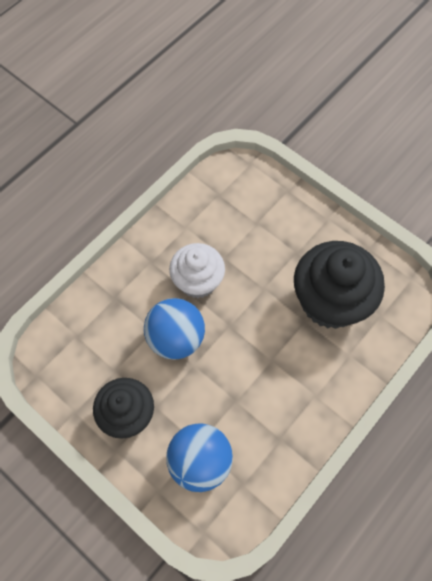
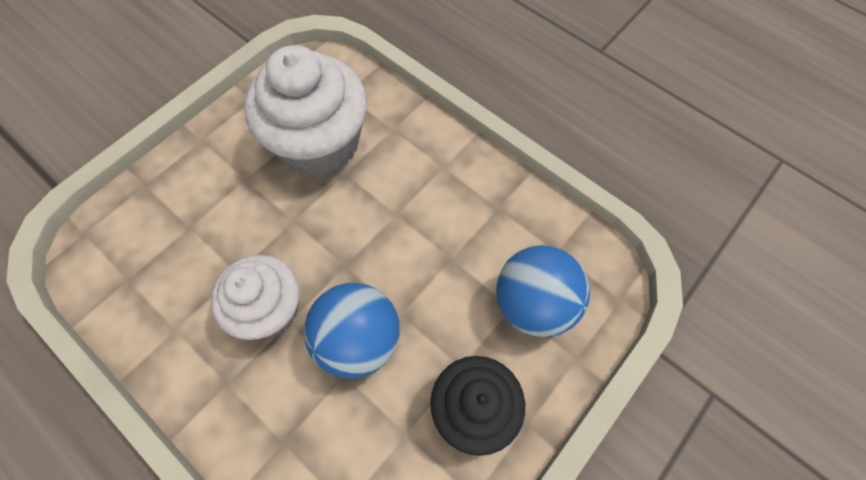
camera: 90 degrees left, 0 degrees up
black cupcake [294,241,385,329] -> white cupcake [244,45,367,176]

